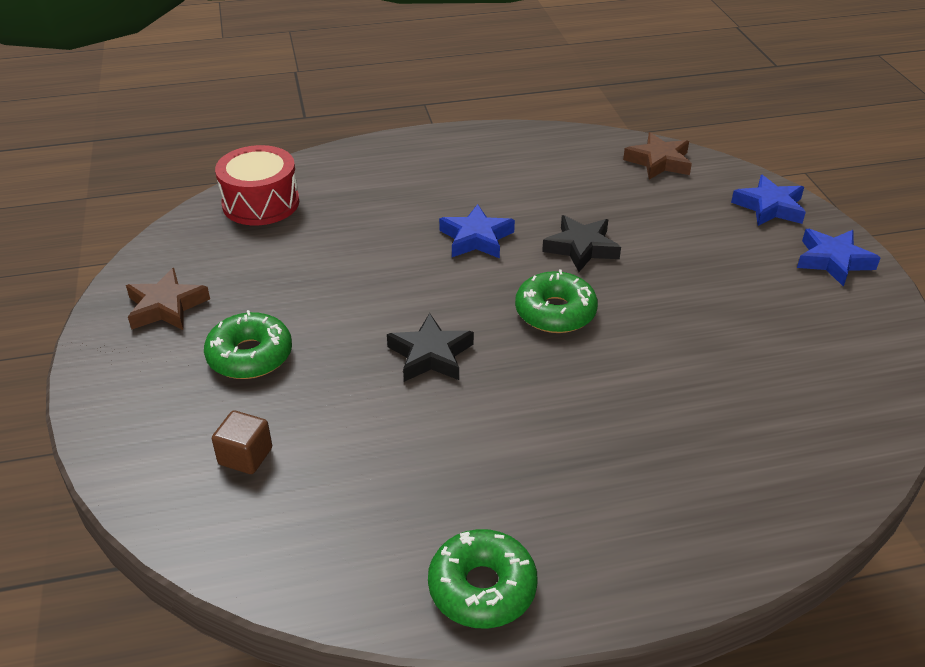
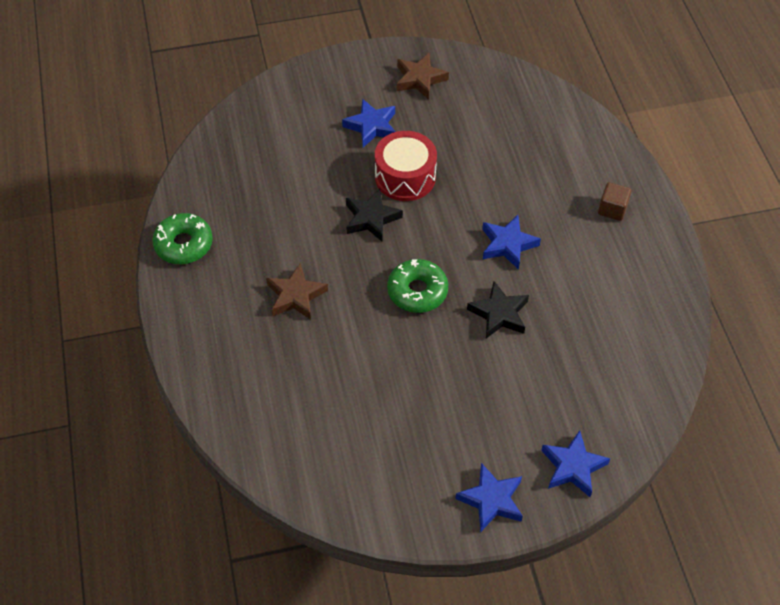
camera: 90 degrees right, 15 degrees up
green donut [204,310,292,379] -> blue star [342,99,396,147]
brown cube [212,410,272,474] -> brown cube moved to [598,182,632,221]
red drum [215,145,299,225] -> red drum moved to [375,131,437,201]
brown star [623,132,692,180] -> brown star moved to [266,263,328,320]

